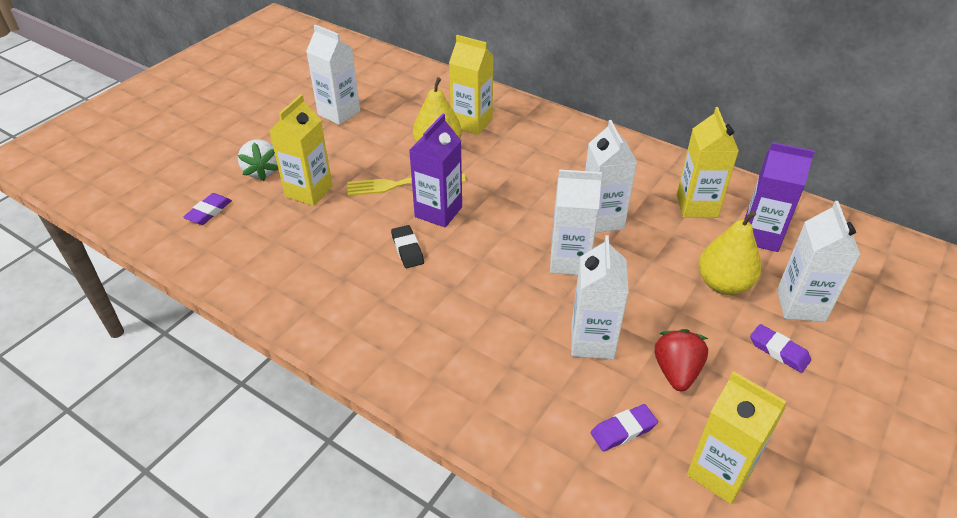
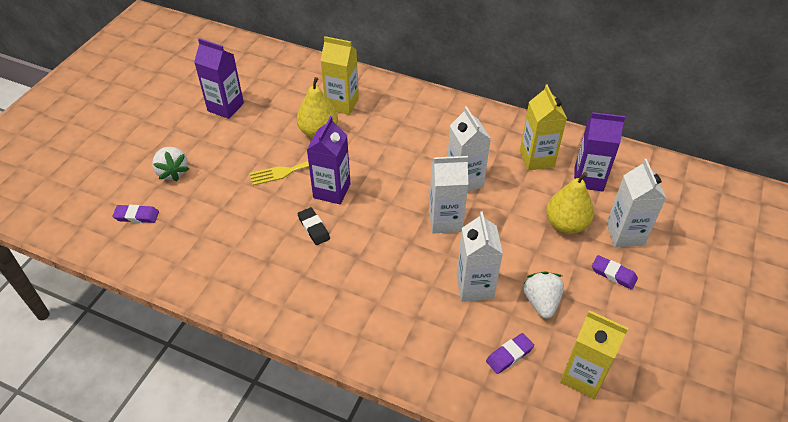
camera: 10 degrees left, 5 degrees up
purple eraser [183,193,232,225] -> purple eraser turned 75 degrees clockwise [112,205,159,223]
yellow carton [269,94,333,206] -> none
white carton [306,25,360,125] -> purple carton [194,38,244,119]
red strawberry [655,329,708,391] -> white strawberry [523,271,564,319]

